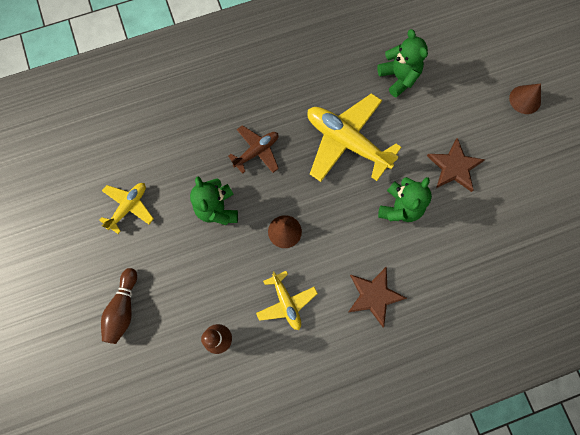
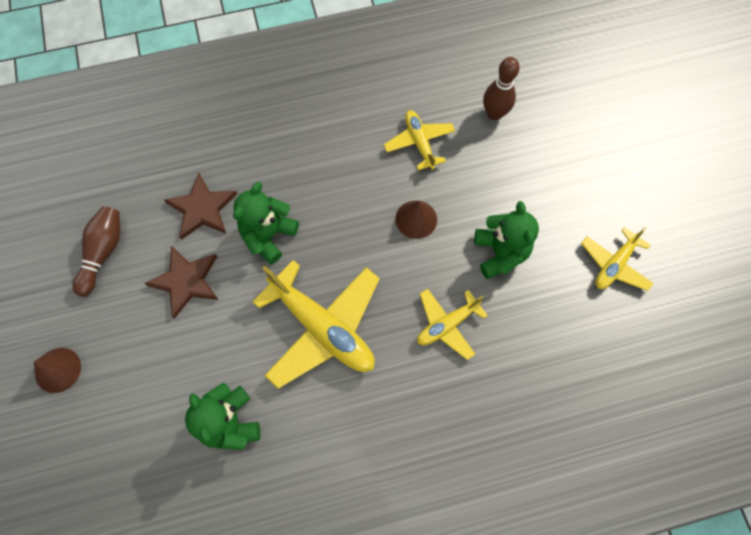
camera: 175 degrees left, 5 degrees down
brown bowling pin [101,268,137,344] -> brown bowling pin moved to [73,206,120,296]
brown plane [228,125,279,174] -> yellow plane [417,289,488,360]
brown star [349,266,407,327] -> brown star moved to [164,172,237,240]

